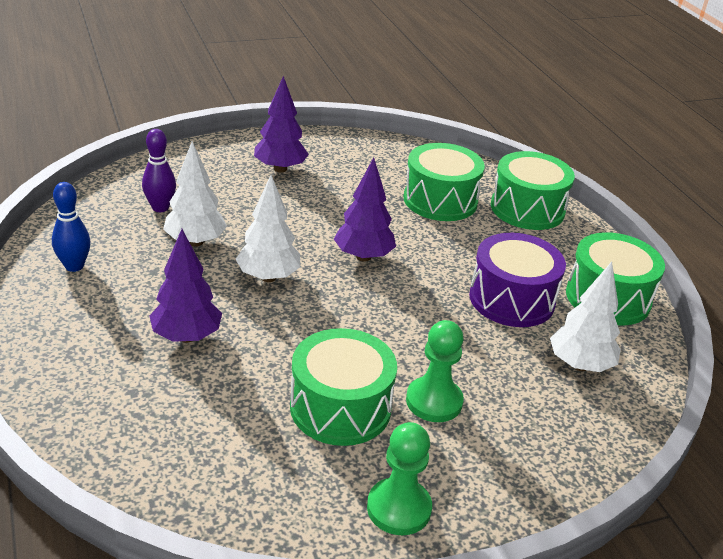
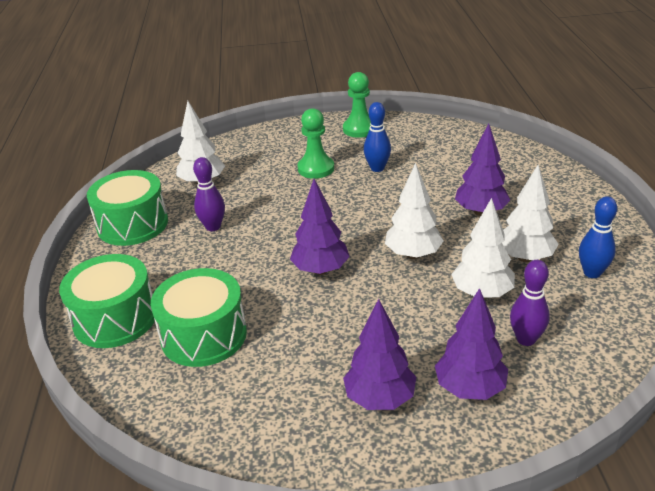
camera: 160 degrees left, 0 degrees up
green drum [290,328,397,446] -> blue bowling pin [364,102,391,172]
purple drum [469,233,566,327] -> purple bowling pin [193,157,225,231]
none -> purple tree [435,288,508,400]
none -> white tree [502,165,559,262]

